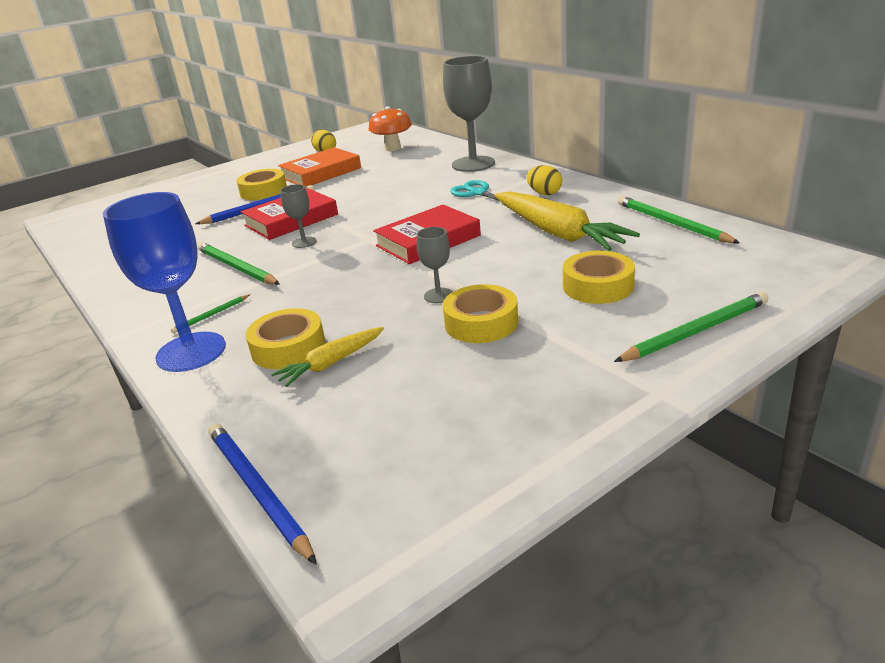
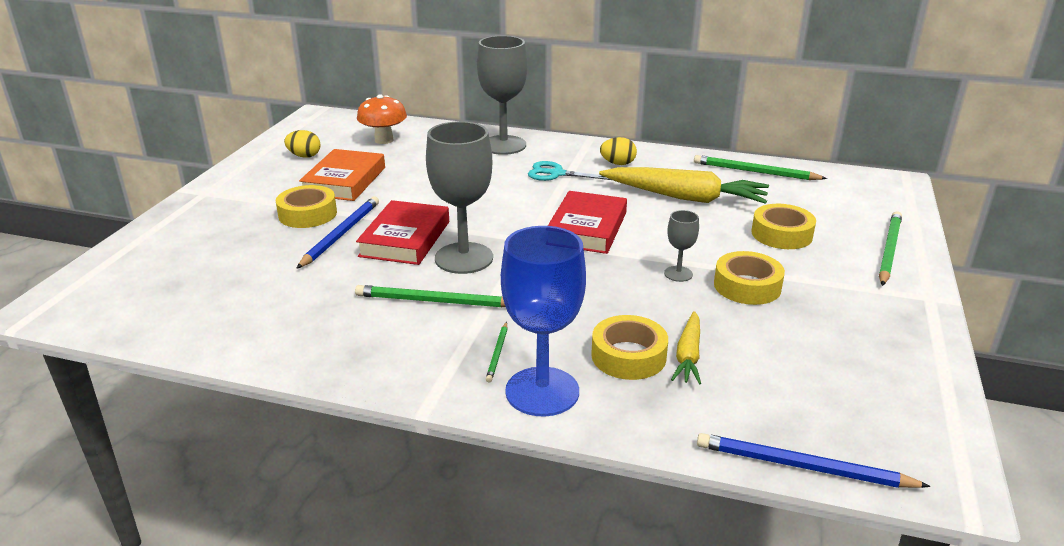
camera: 40 degrees left, 0 degrees up
grey goblet [280,184,317,248] -> grey goblet [426,121,493,274], size x2.13

